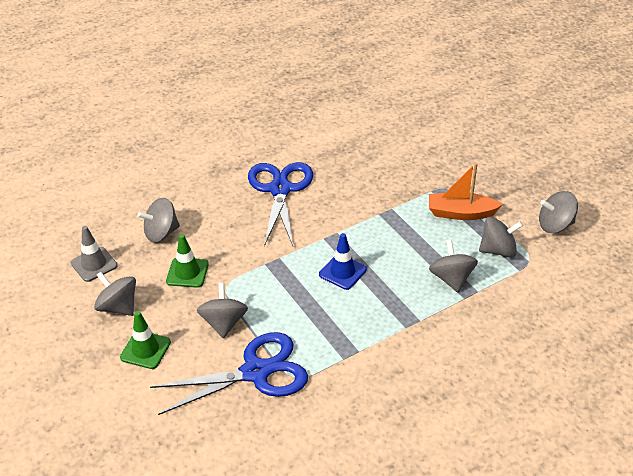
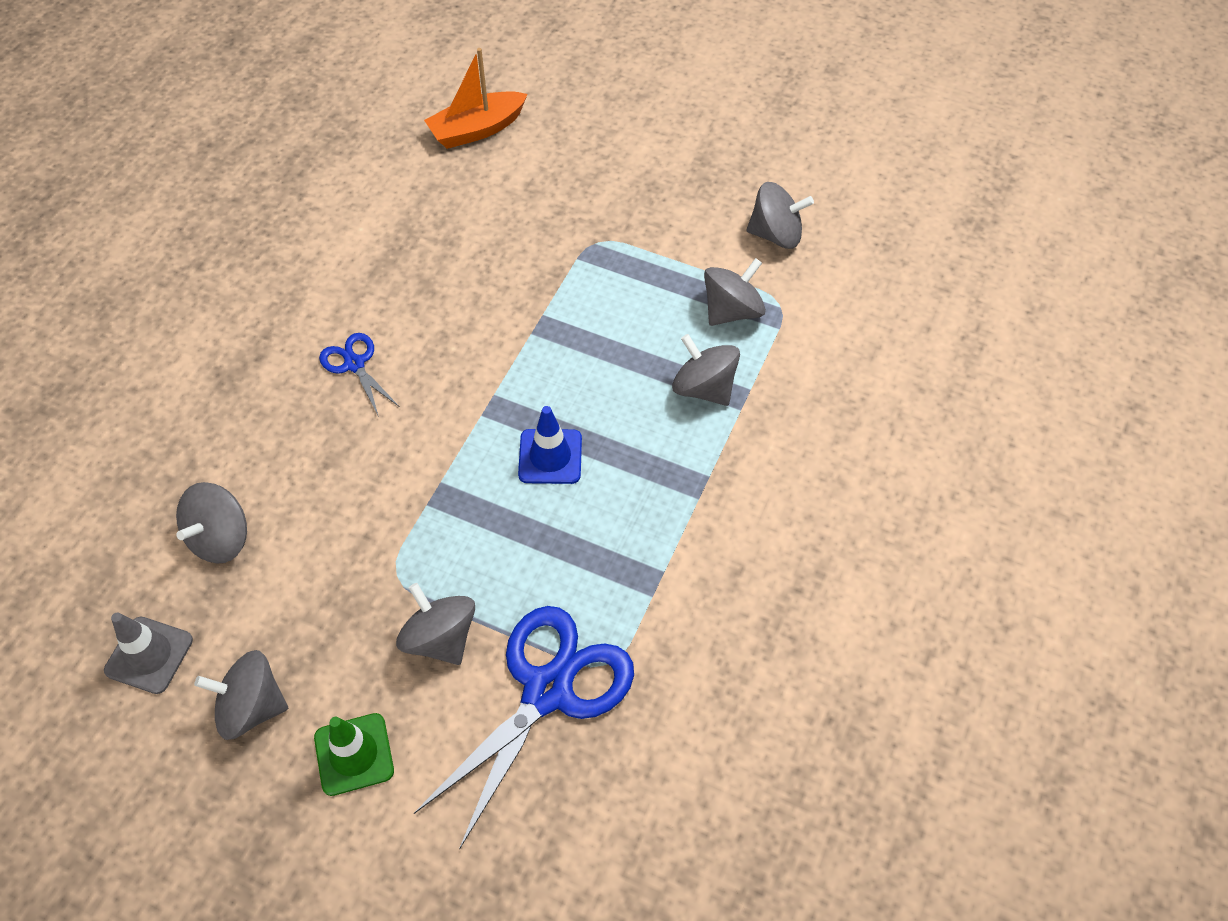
camera: 35 degrees left, 15 degrees up
green traffic cone [166,234,209,287] -> none
blue scissors [248,162,313,246] -> blue scissors [319,333,400,417], size x0.49
orange boat [429,163,503,220] -> orange boat moved to [424,48,528,149]
grey spinning top [539,191,578,233] -> grey spinning top turned 135 degrees counterclockwise [747,182,814,249]

